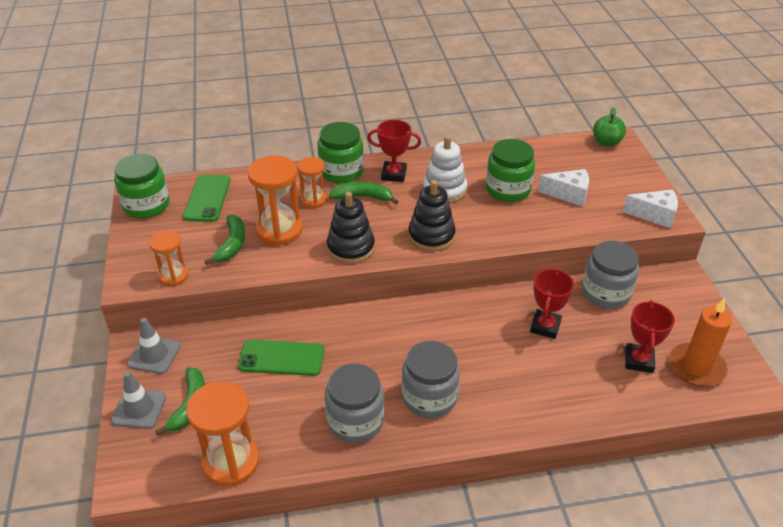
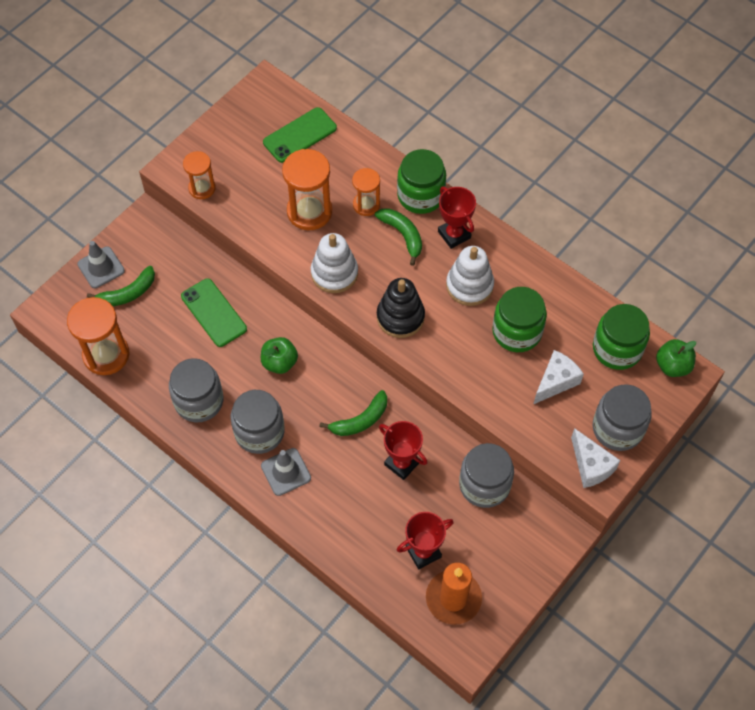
camera: 50 degrees right, 20 degrees up
green jar [114,154,169,219] -> green jar moved to [593,304,650,370]
grey traffic cone [127,318,180,374] -> grey traffic cone moved to [261,448,311,496]
green banana [204,215,245,265] -> green banana moved to [319,390,387,436]
black stacking toy [327,192,375,264] -> white stacking toy [311,233,358,293]
red trophy [530,269,574,339] -> red trophy turned 60 degrees clockwise [379,421,428,480]
white cheese [538,169,589,207] -> white cheese turned 105 degrees counterclockwise [534,350,584,404]
none -> green apple [261,337,298,374]
none -> grey jar [593,385,652,451]

